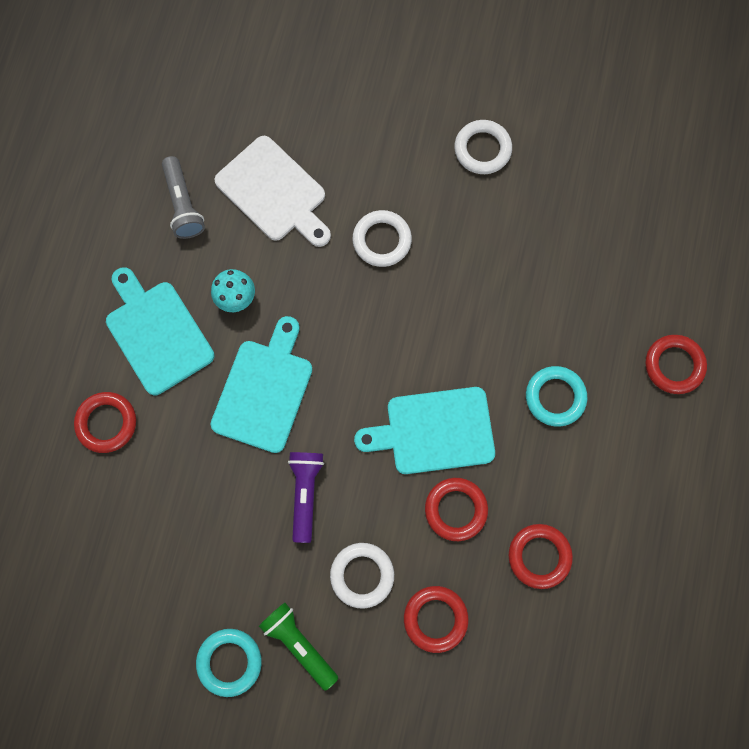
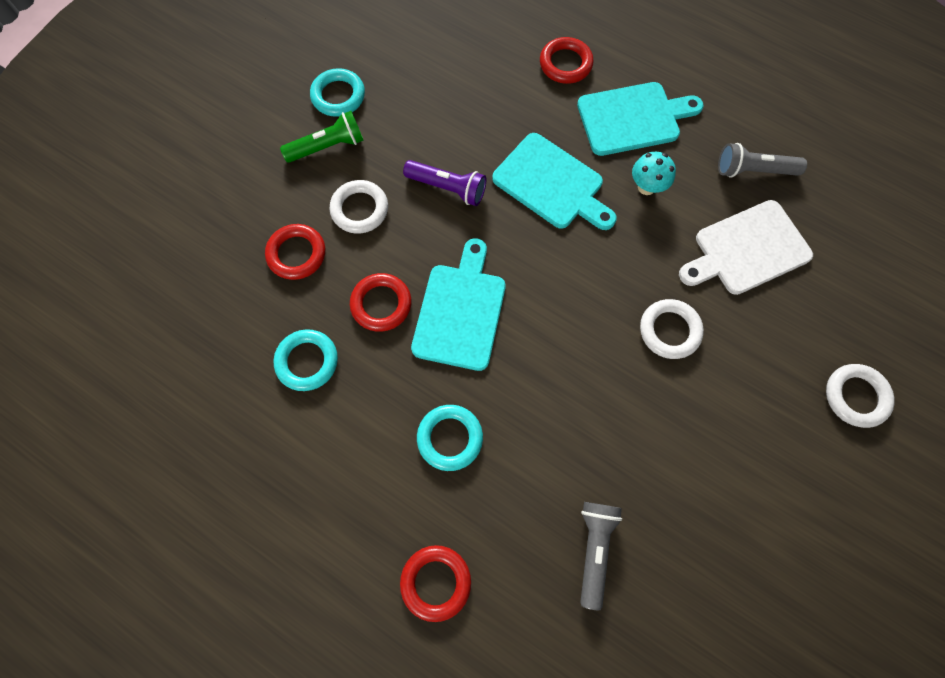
camera: 110 degrees right, 5 degrees down
white ring [454,120,512,174] -> white ring moved to [826,364,895,428]
red ring [509,524,573,589] -> turquoise ring [274,329,338,391]
none -> grey flashlight [580,502,622,610]

